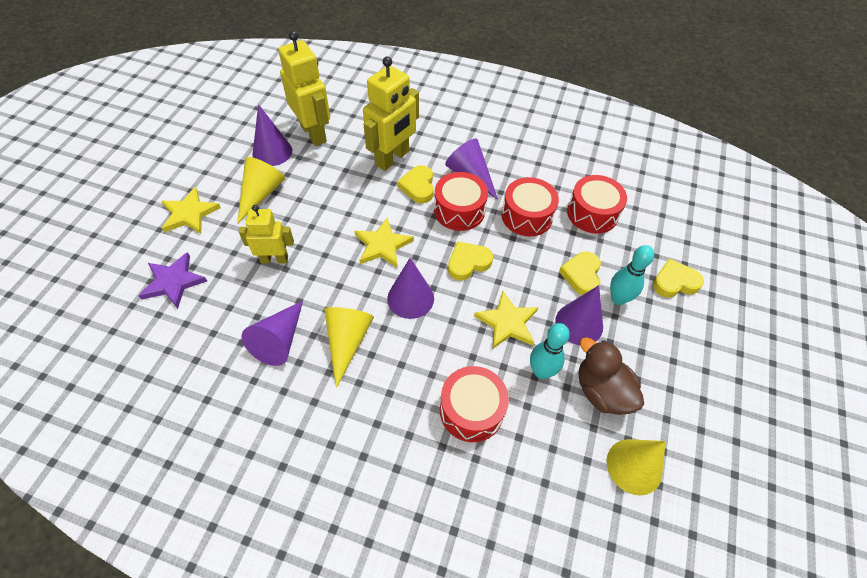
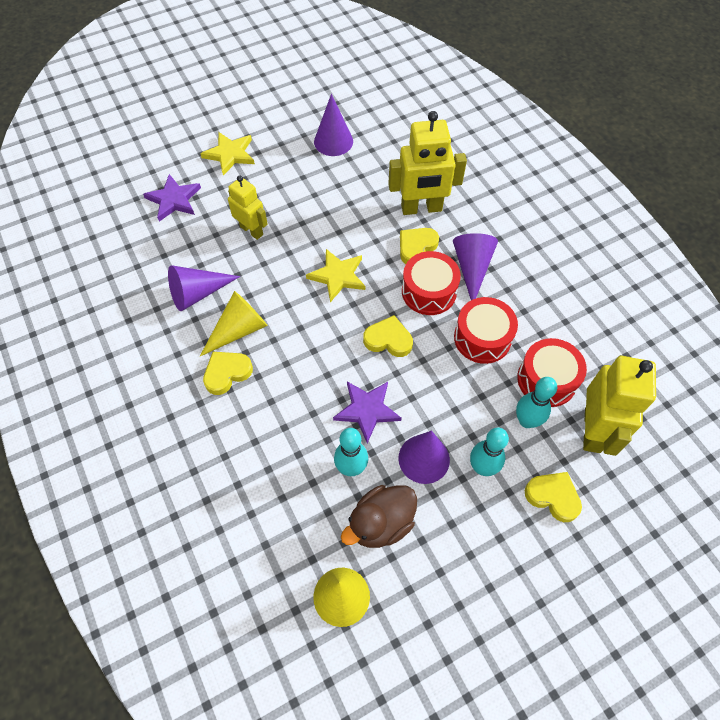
camera: 45 degrees right, 5 degrees up
yellow cone [237,157,285,224] -> none
yellow robot [278,30,330,146] -> yellow robot moved to [583,355,656,456]
purple cone [387,258,434,319] -> none
red drum [440,366,509,442] -> none
yellow star [474,290,539,349] -> purple star [333,382,402,443]
yellow heart [559,252,601,295] -> yellow heart moved to [203,352,253,395]
brown duck [578,337,644,415] -> brown duck turned 135 degrees counterclockwise [341,485,417,548]
none -> turquoise bowling pin [516,377,557,428]

